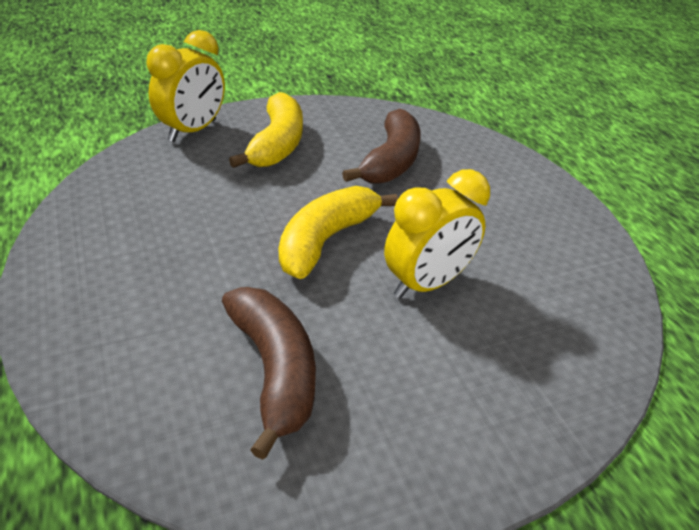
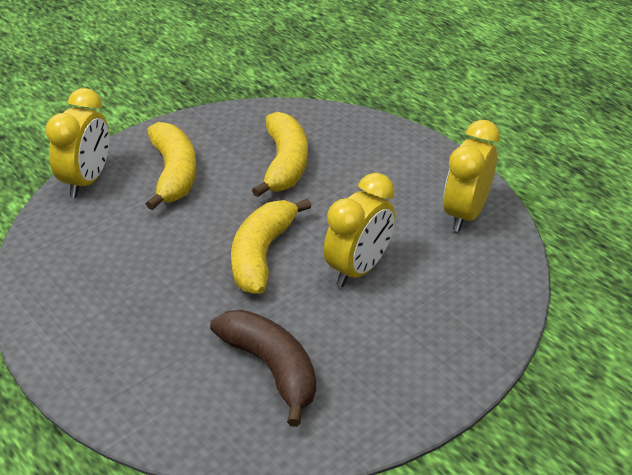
camera: 15 degrees left, 0 degrees up
brown banana [342,109,421,184] -> yellow banana [252,112,308,197]
none -> yellow clock [443,120,500,232]

